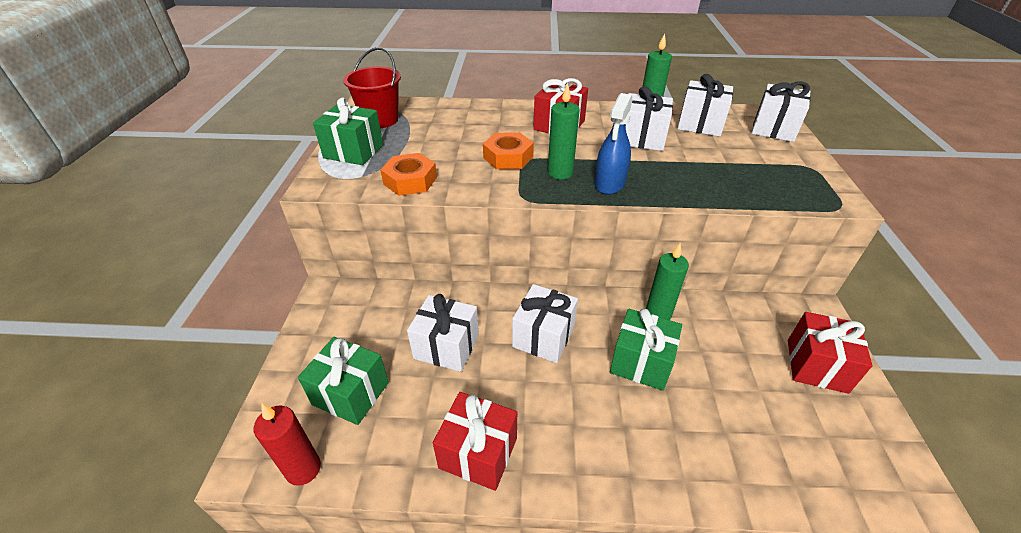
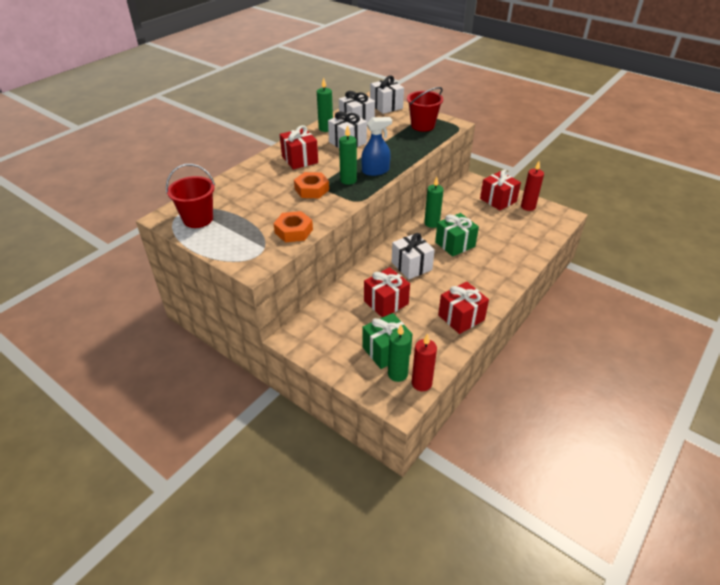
camera: 55 degrees left, 0 degrees up
green gift [313,97,383,165] -> none
white gift [407,294,479,372] -> red gift [364,267,410,317]
blue spray bottle [594,93,632,195] -> blue spray bottle turned 75 degrees counterclockwise [361,117,392,176]
none -> green candle [388,325,411,382]
none -> red bucket [407,87,443,132]
none -> red candle [521,161,544,211]

